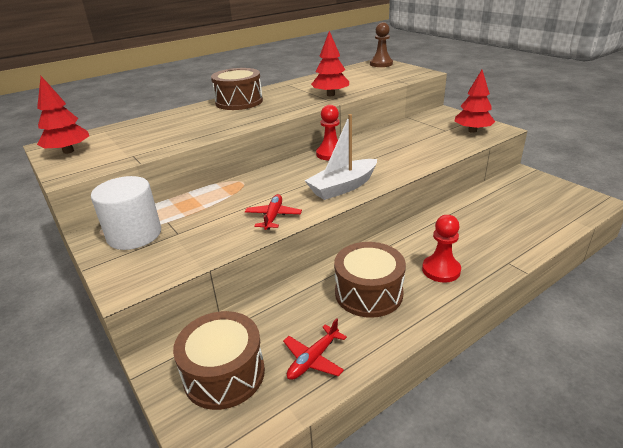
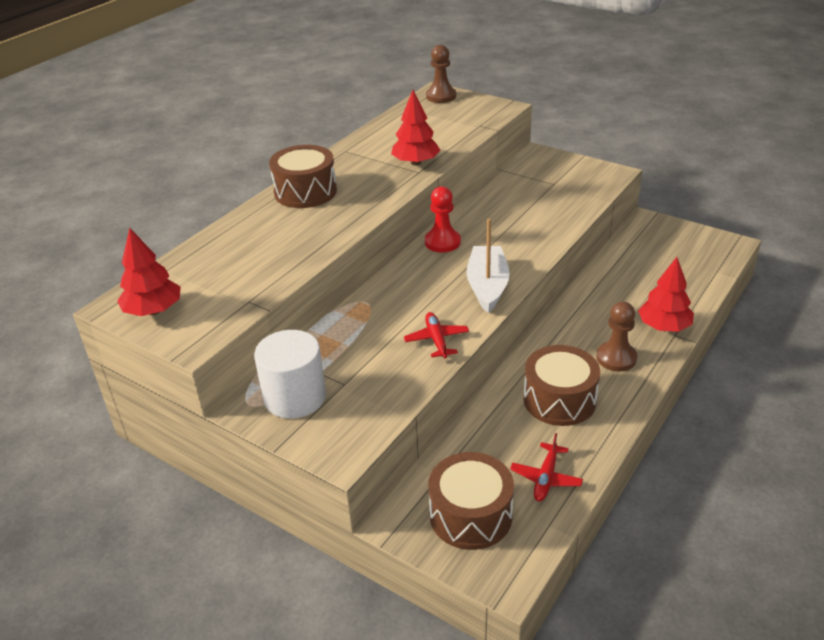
camera: 20 degrees left, 5 degrees up
white boat [305,114,377,200] -> white boat turned 150 degrees clockwise [466,219,510,313]
red pawn [422,215,461,283] -> brown pawn [596,302,637,371]
red tree [455,70,495,133] -> red tree moved to [638,257,694,332]

